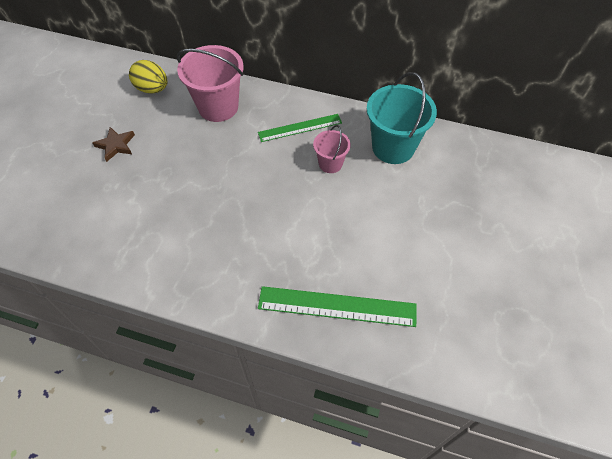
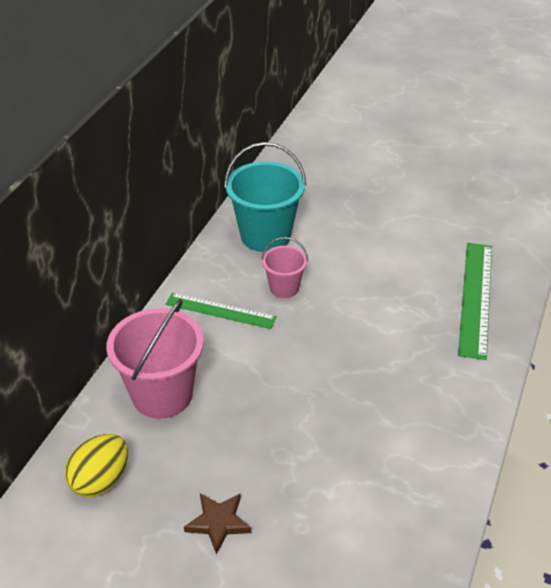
camera: 85 degrees left, 15 degrees down
green ruler [258,114,342,142] -> green ruler turned 60 degrees counterclockwise [166,293,277,329]

